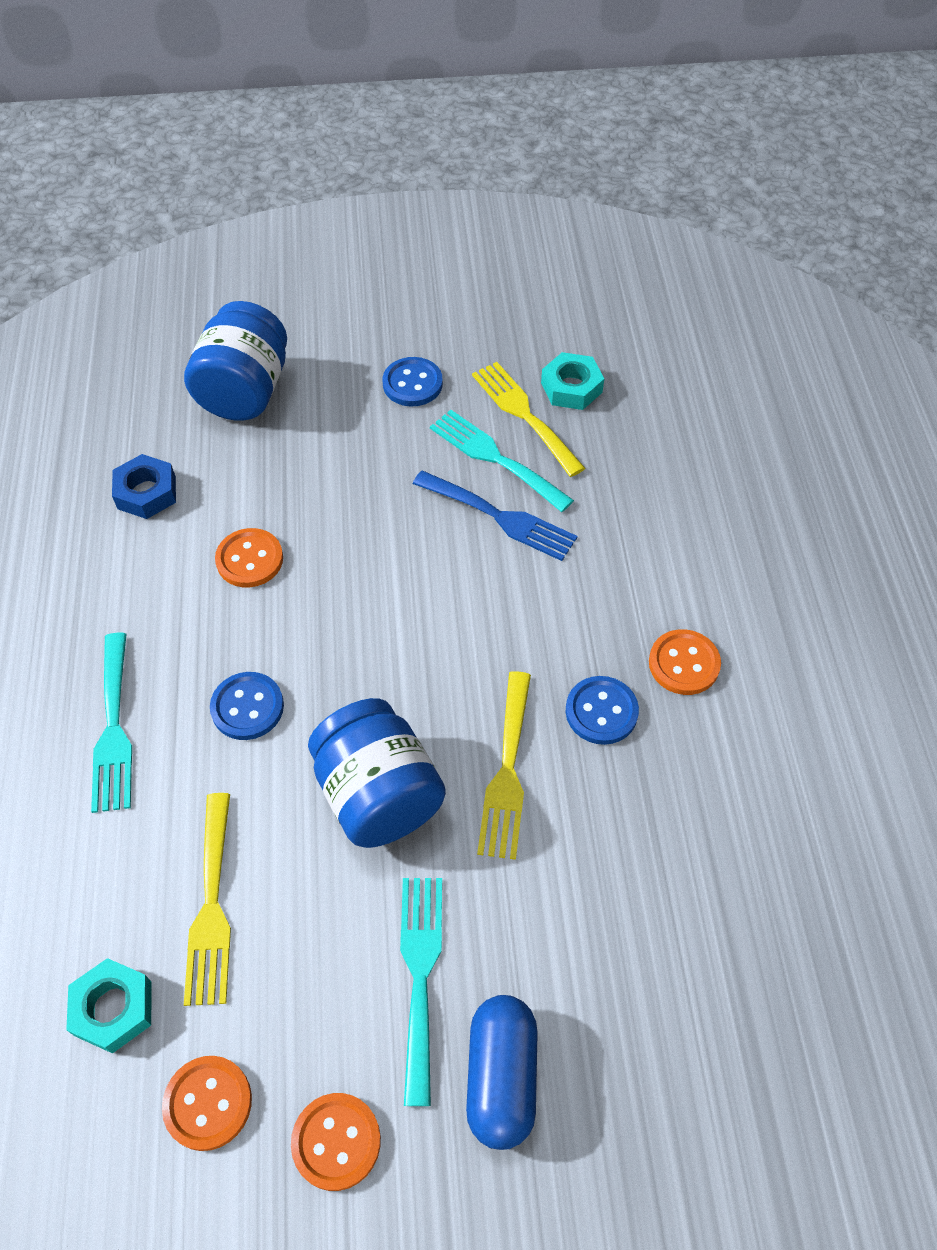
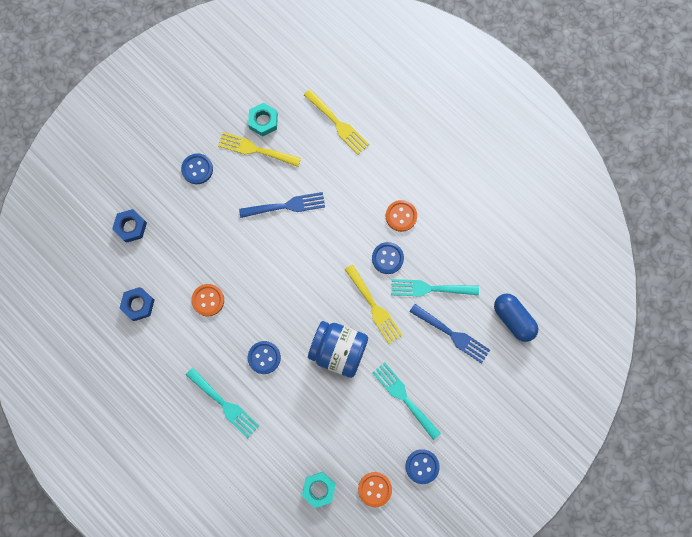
camera: 40 degrees left, 20 degrees up
blue jar [184,301,287,420] -> blue nut [112,209,147,243]
yellow fork [184,793,231,1006] -> yellow fork moved to [304,89,369,154]
orange button [291,1093,381,1191] -> blue button [405,449,440,484]
turquoise fork [430,410,574,512] -> turquoise fork moved to [391,279,479,297]
blue capsule [466,995,538,1150] -> blue capsule moved to [494,293,538,342]
none -> blue fork [410,304,490,364]

